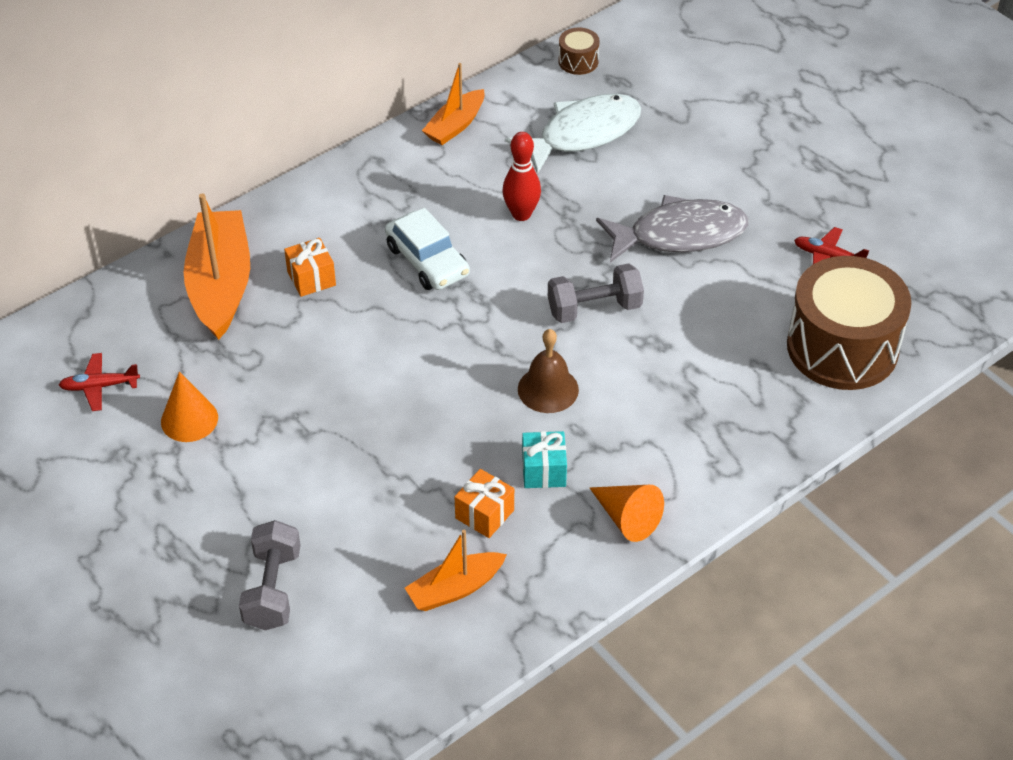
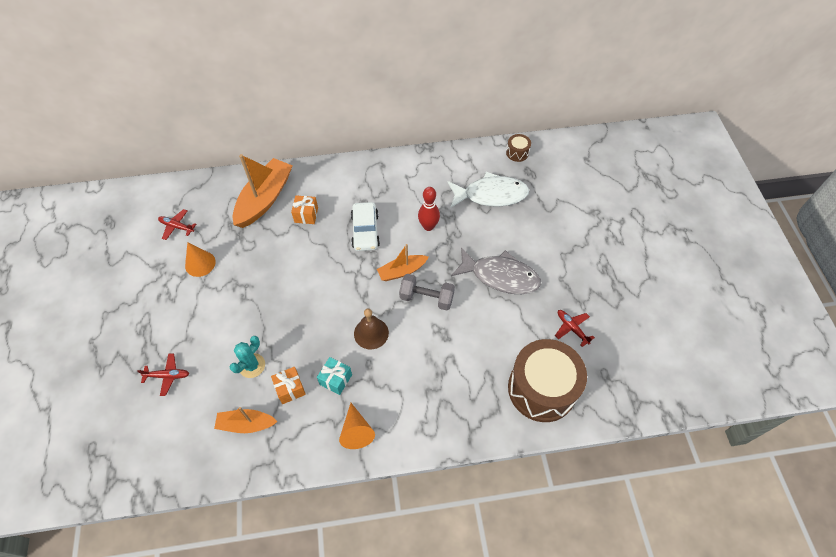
camera: 30 degrees right, 10 degrees up
grey dumbbell [239,520,301,630] -> red plane [137,354,189,396]
orange boat [422,63,485,145] -> orange boat moved to [377,244,428,281]
none -> turquoise cactus [230,336,265,378]

